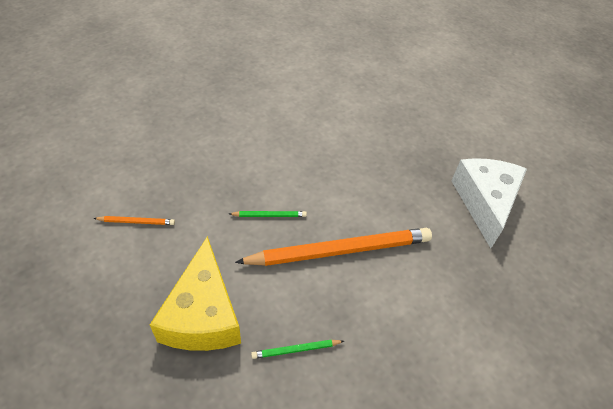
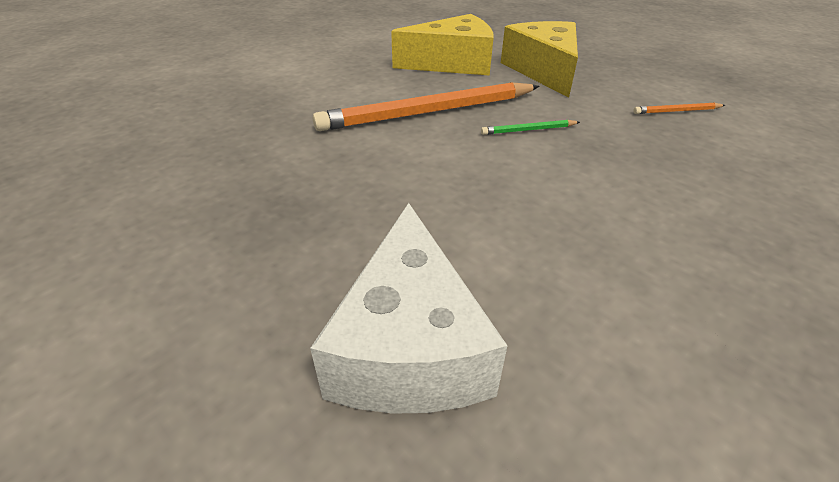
camera: 175 degrees right, 10 degrees down
green pencil [251,340,344,359] -> yellow cheese [391,14,494,76]
white cheese [451,158,527,248] -> white cheese moved to [310,203,507,414]

